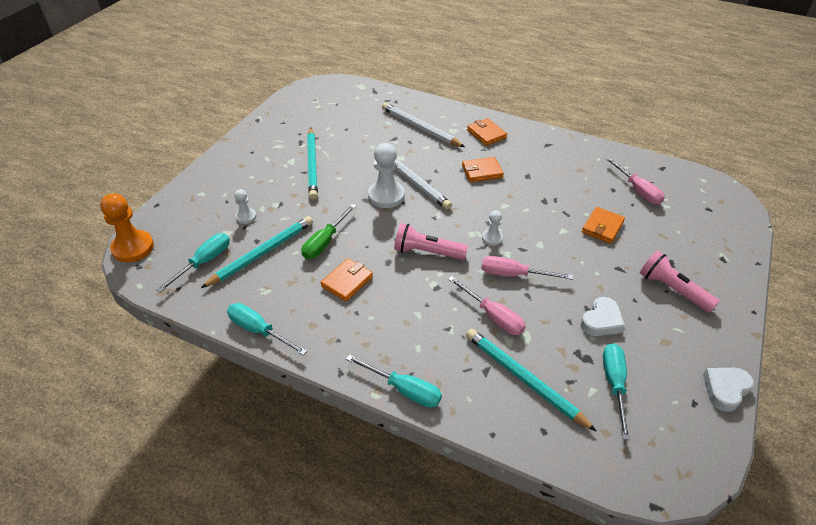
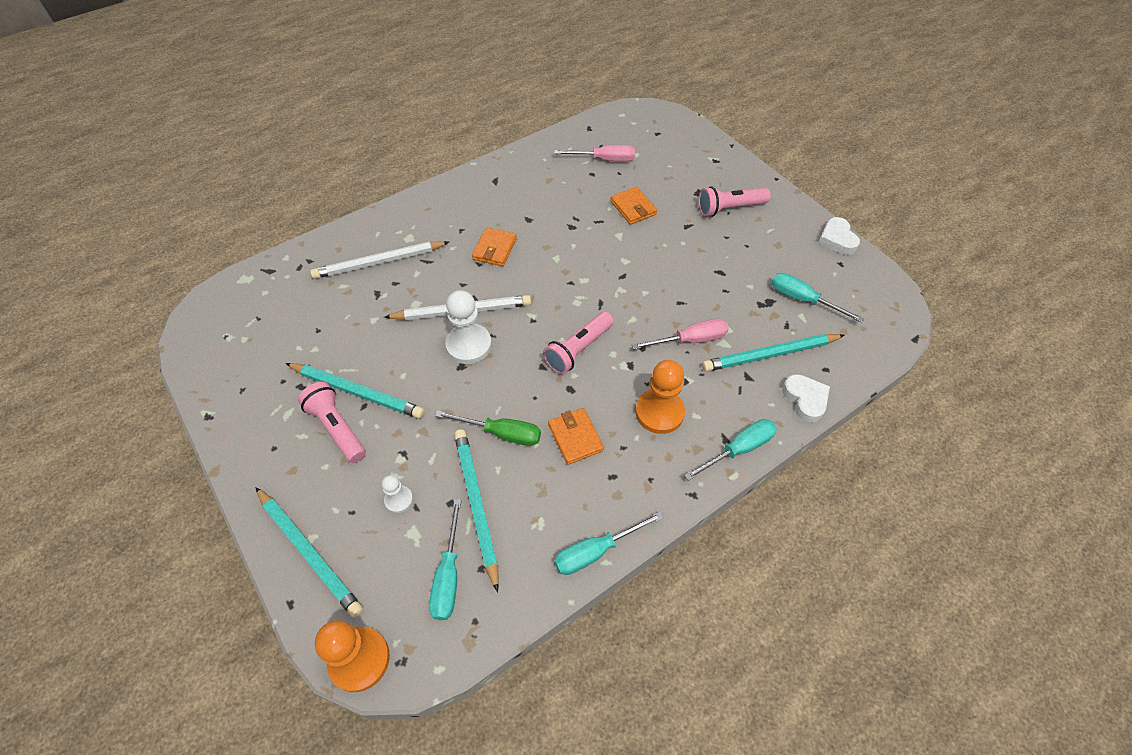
camera: 60 degrees left, 10 degrees up
turquoise screwdriver [156,233,230,292] -> turquoise screwdriver turned 150 degrees counterclockwise [429,499,461,620]
green screwdriver [302,204,356,259] -> green screwdriver turned 45 degrees counterclockwise [435,411,541,446]
orange wallet [467,118,507,146] -> none
pink screwdriver [481,256,573,280] -> none
white pawn [482,210,503,246] -> none
white heart [581,297,625,336] -> white heart moved to [782,374,830,423]
none -> turquoise pencil [255,487,363,618]
none -> pink flashlight [298,382,366,463]
none -> orange pawn [636,360,685,434]

